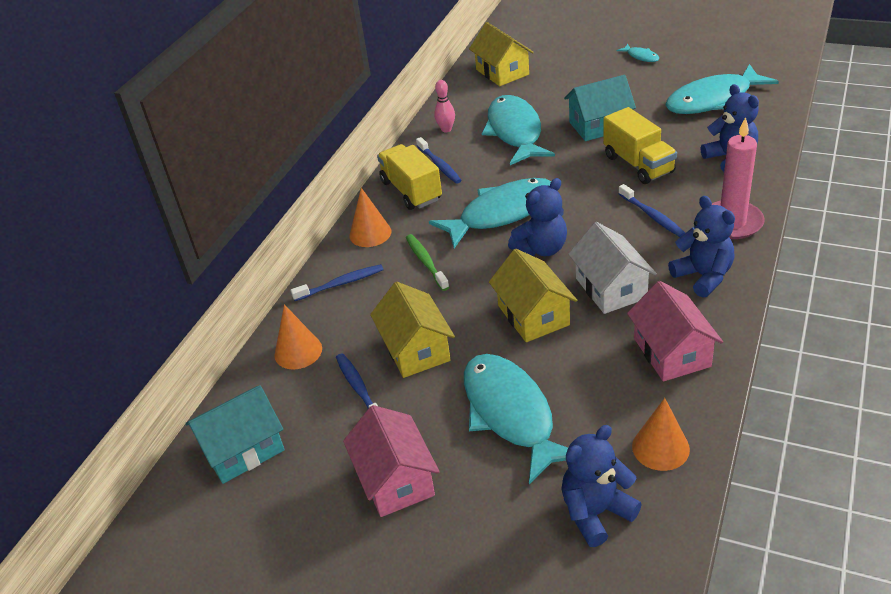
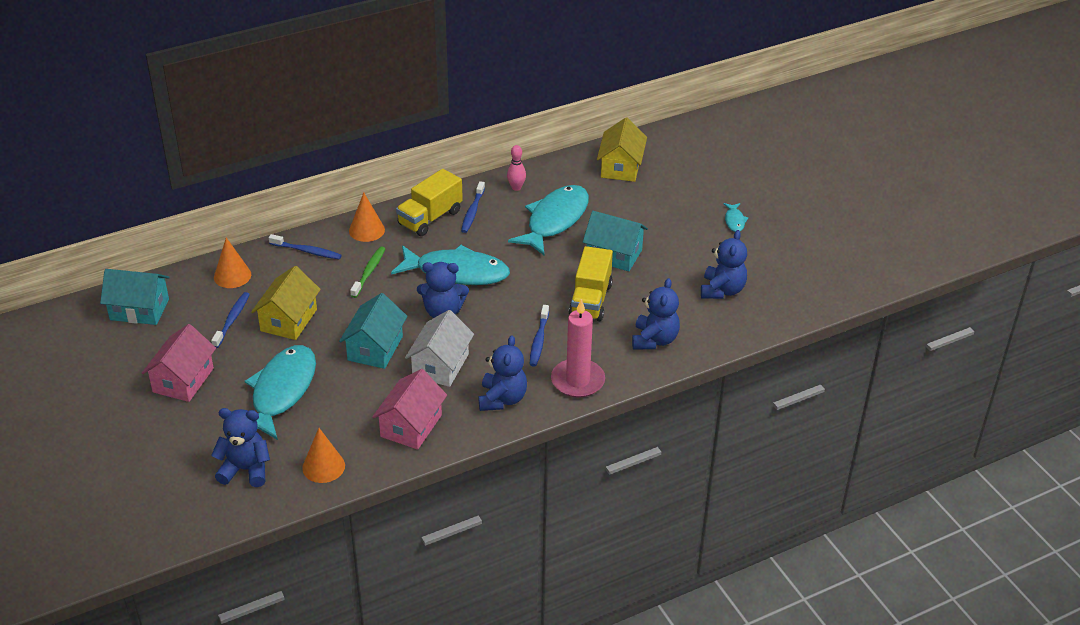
camera: 35 degrees right, 0 degrees up
yellow truck [377,144,442,210] -> yellow truck turned 150 degrees counterclockwise [396,169,463,236]
yellow house [489,249,577,342] -> turquoise house [339,293,407,369]
turquoise fish [666,64,779,114] -> blue teddy bear [701,230,747,299]

